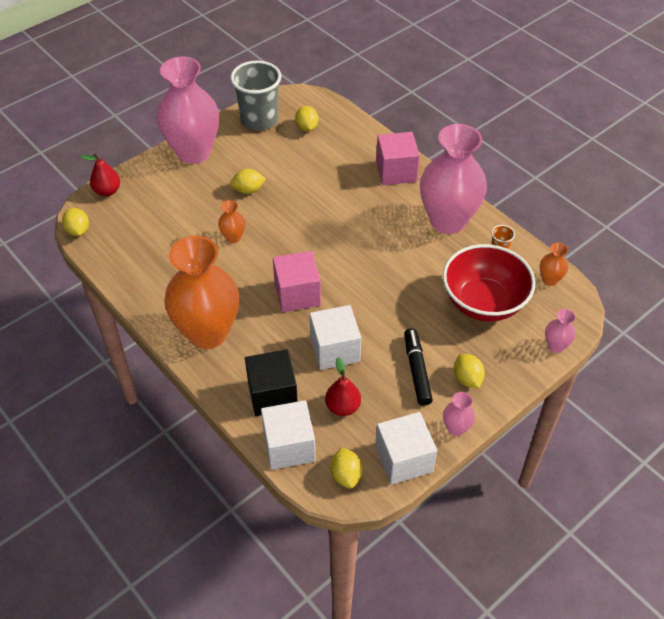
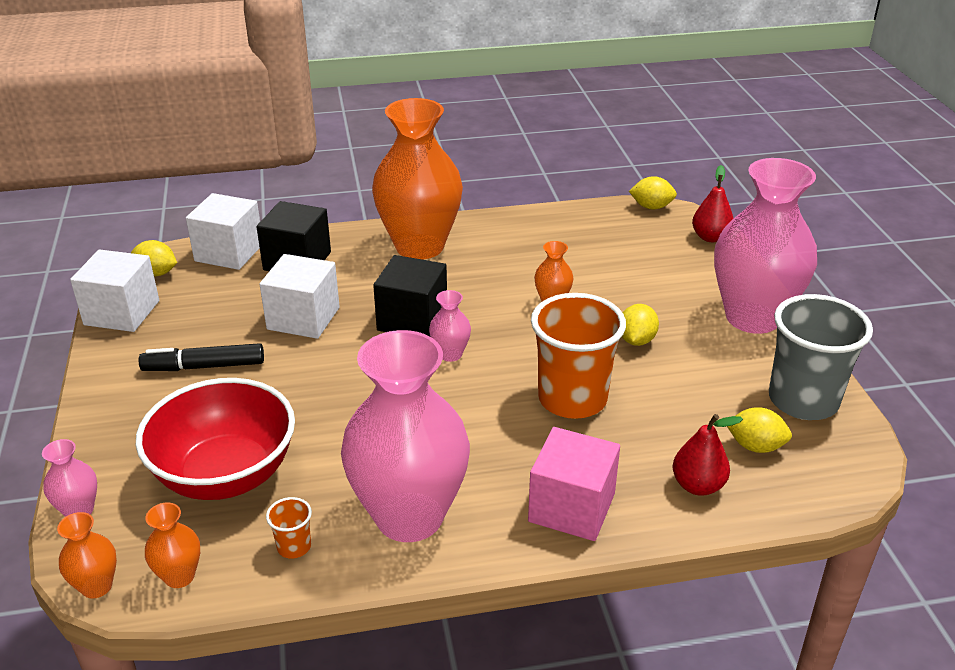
camera: 120 degrees right, 15 degrees down
pink cube [273,251,321,312] -> black cube [373,255,447,336]
red pear [325,357,361,416] -> red pear moved to [673,414,743,496]
black marker [404,328,433,406] -> black marker turned 150 degrees clockwise [139,343,264,371]
pink vase [443,392,475,436] -> pink vase moved to [429,290,471,362]
yellow lemon [454,354,485,388] -> none
none -> orange vase [57,512,117,599]
none -> orange cup [531,293,626,419]

